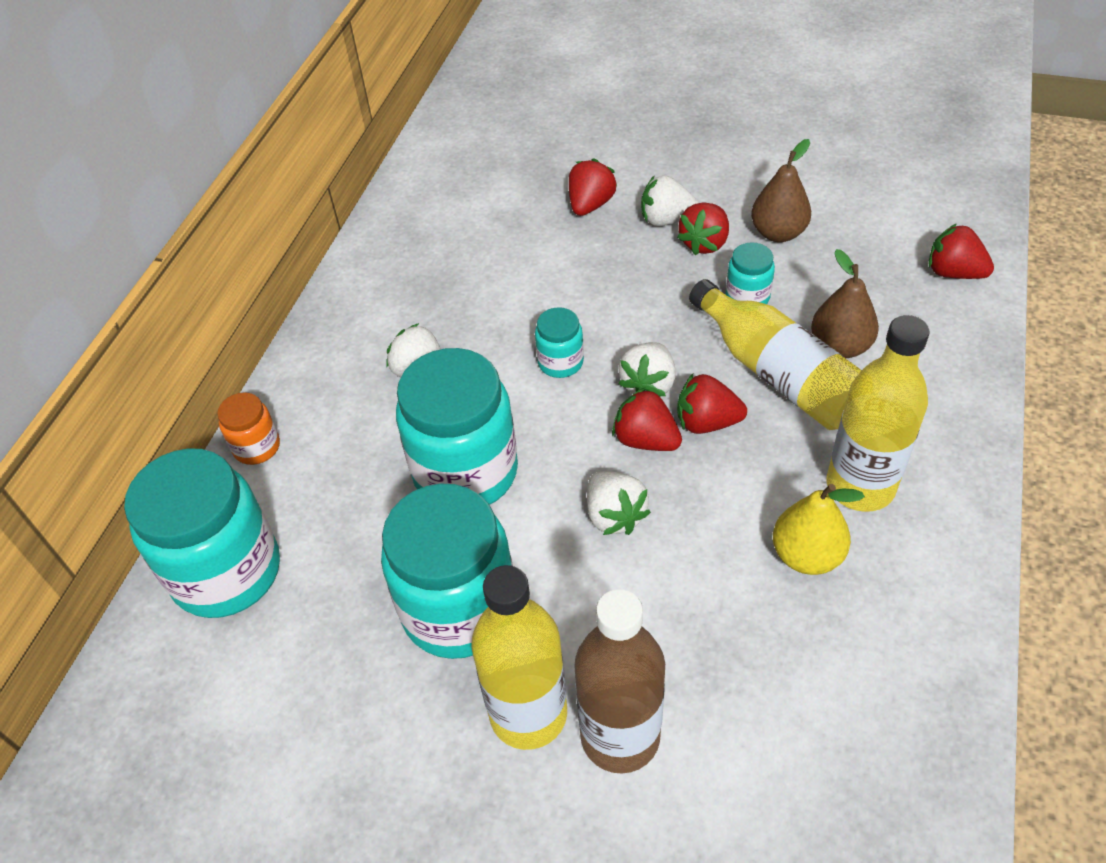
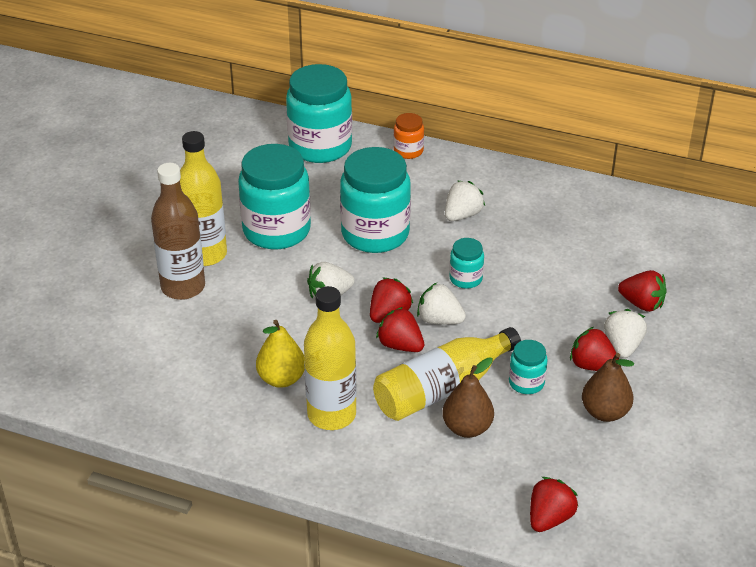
camera: 90 degrees right, 10 degrees down
red strawberry [677,374,747,434] -> red strawberry turned 60 degrees counterclockwise [376,307,424,352]

